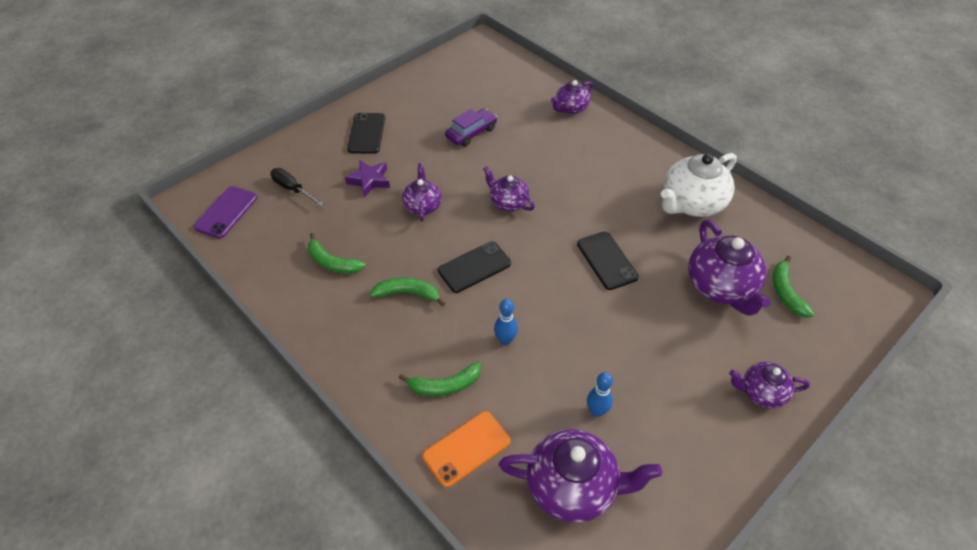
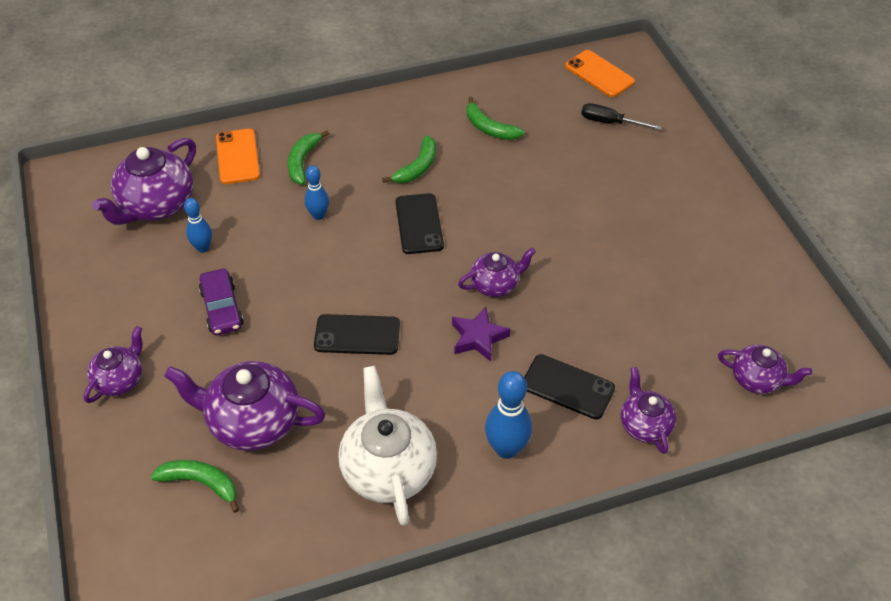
camera: 115 degrees right, 0 degrees up
purple phone [194,186,257,239] -> orange phone [565,50,635,97]
black screwdriver [270,168,324,206] -> black screwdriver turned 135 degrees counterclockwise [581,103,662,130]
green banana [308,233,365,274] -> green banana turned 105 degrees counterclockwise [467,97,524,140]
purple star [345,160,390,197] -> purple star moved to [452,307,511,362]
black phone [347,113,385,154] -> black phone moved to [524,354,615,419]
purple teapot [402,163,442,221] -> purple teapot moved to [718,344,812,394]
purple car [445,108,497,147] -> purple car moved to [199,269,244,335]
none -> blue bowling pin [485,371,532,459]

